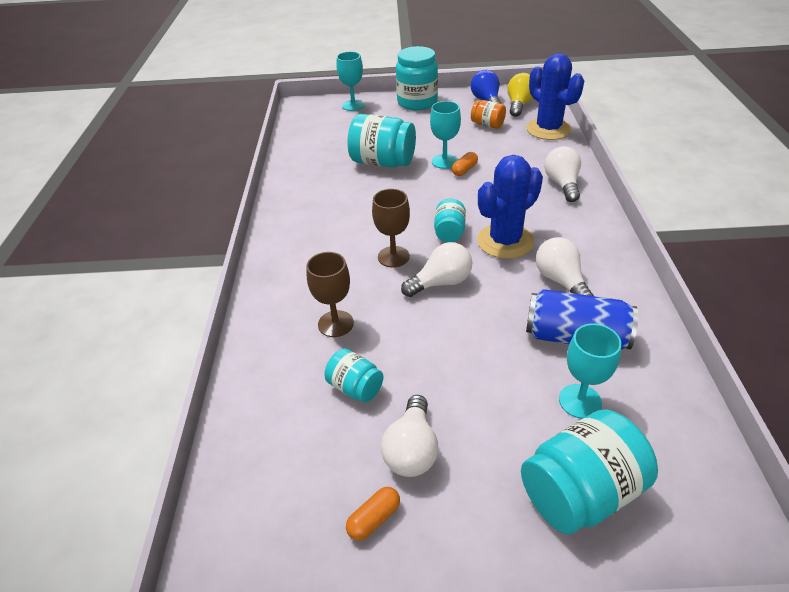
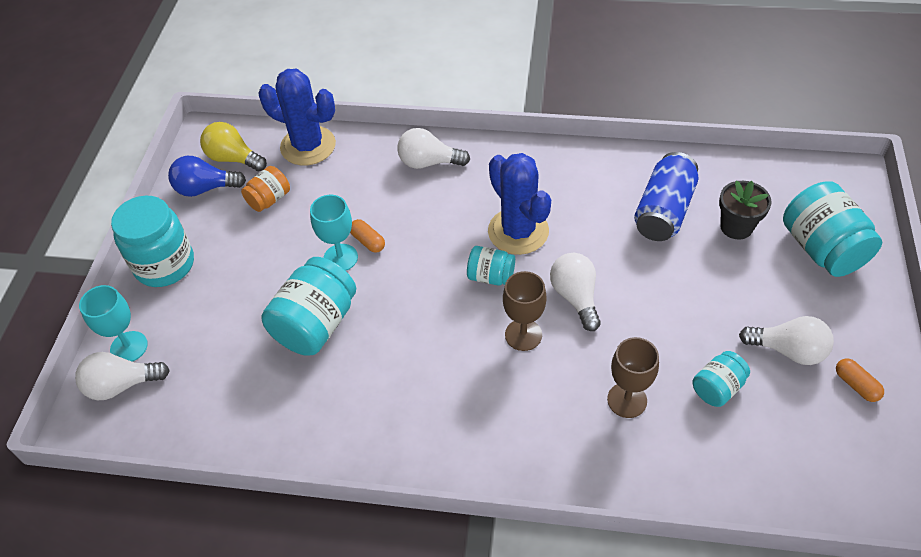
camera: 80 degrees left, 10 degrees up
blue cactus [526,53,584,140] -> blue cactus turned 45 degrees clockwise [258,69,336,166]
white light bulb [536,237,594,296] -> white light bulb moved to [75,352,170,400]
turquoise goblet [559,324,622,419] -> black flower pot [719,181,771,240]

